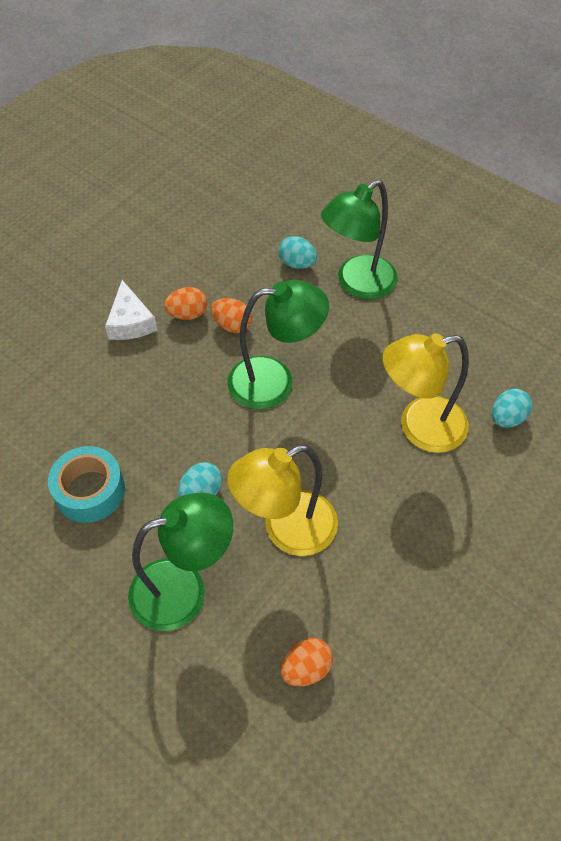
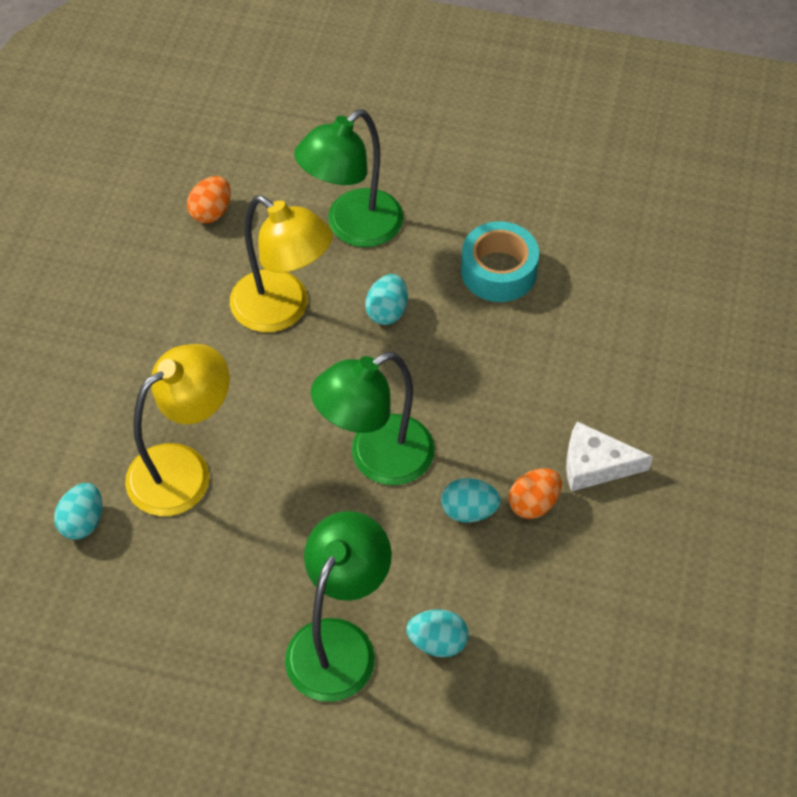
camera: 155 degrees right, 0 degrees up
white cheese [105,280,157,340] -> white cheese turned 45 degrees counterclockwise [566,421,653,492]
orange egg [211,298,252,333] -> turquoise egg [441,478,501,523]
yellow lamp [227,445,338,556] -> yellow lamp turned 90 degrees clockwise [230,196,333,332]

